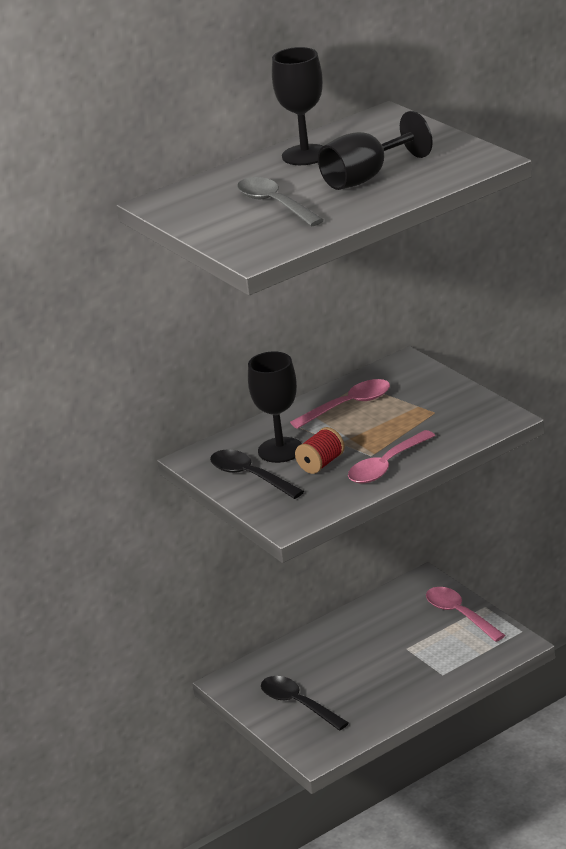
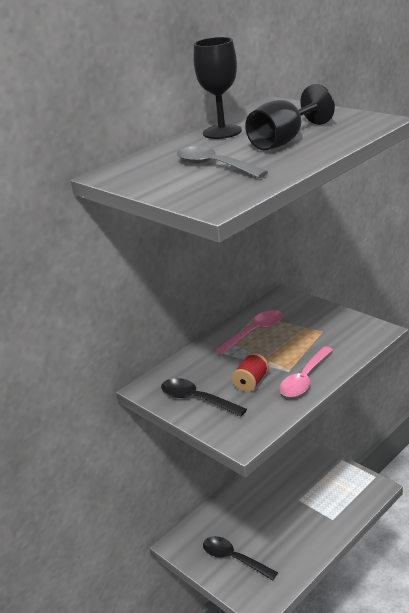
camera: 10 degrees left, 0 degrees up
black goblet [248,351,302,463] -> none
pink spoon [426,587,505,642] -> none

